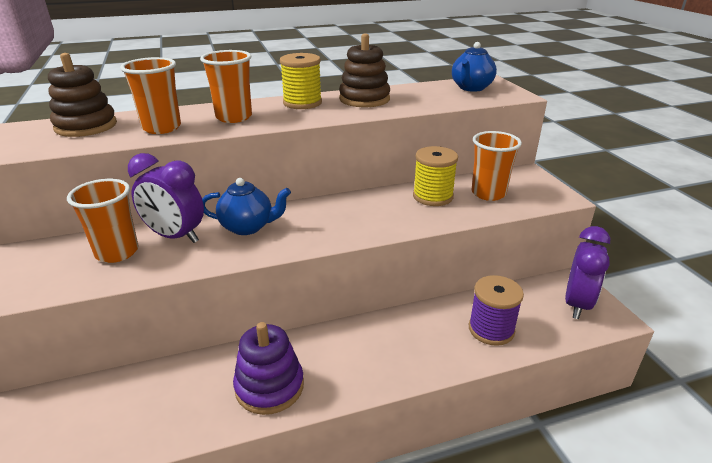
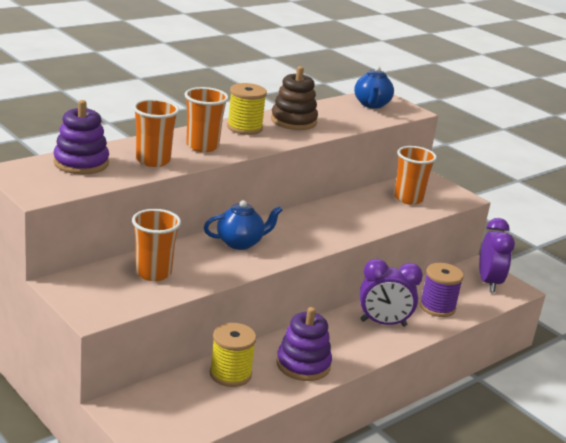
camera: 25 degrees left, 5 degrees down
brown stacking toy [48,53,117,137] -> purple stacking toy [53,100,109,174]
purple clock [128,153,204,243] -> purple clock moved to [360,259,423,327]
yellow spool [413,146,458,206] -> yellow spool moved to [210,323,256,387]

